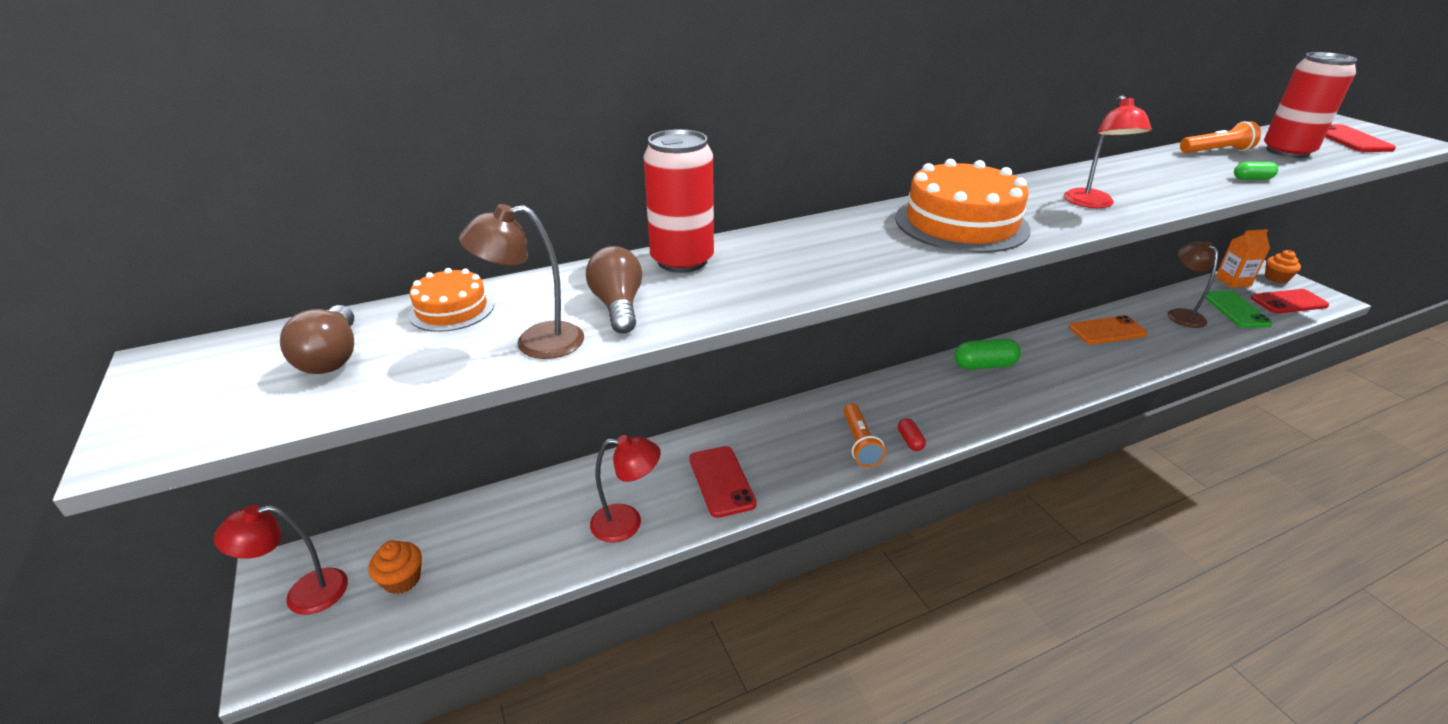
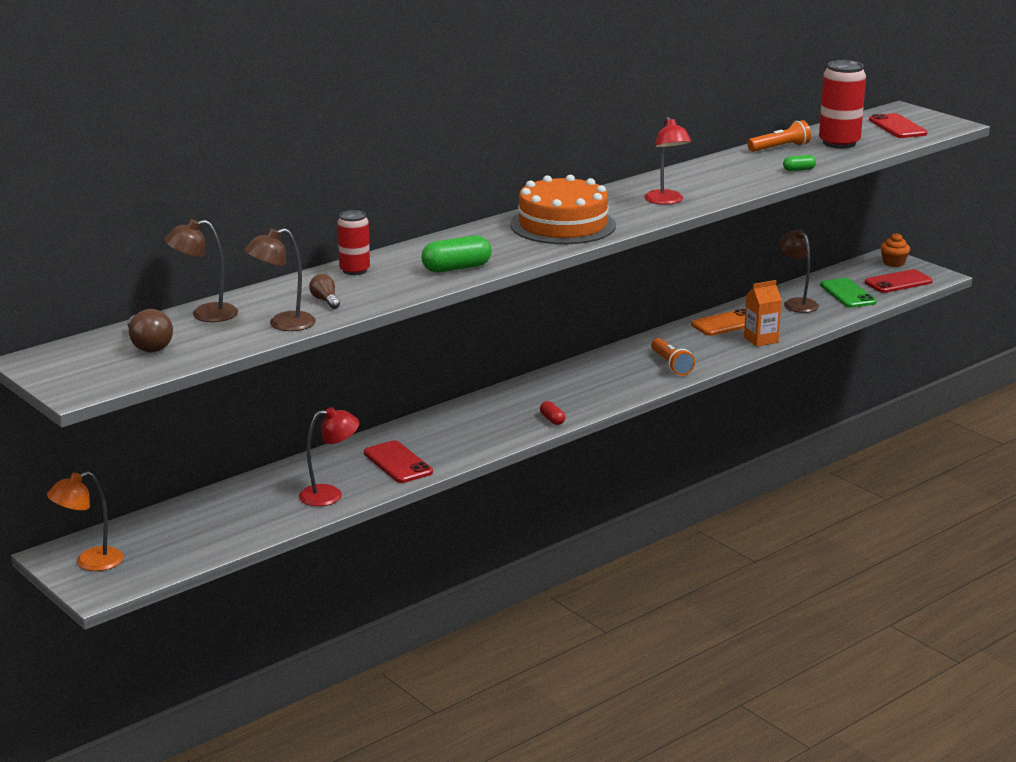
camera: 15 degrees left, 10 degrees down
red lamp [214,505,348,615] -> orange lamp [47,471,123,571]
orange cupcake [368,540,422,594] -> none
orange cake [409,268,494,332] -> brown lamp [164,219,238,322]
brown light bulb [586,246,642,333] -> brown light bulb [309,274,340,309], size x0.63
red can [644,129,714,273] -> red can [338,210,370,275], size x0.62
orange flashlight [844,403,886,467] -> orange flashlight moved to [651,338,695,376]
green capsule [955,338,1021,370] -> green capsule moved to [421,235,492,272]
orange carton [1215,229,1270,288] -> orange carton moved to [744,280,782,347]

